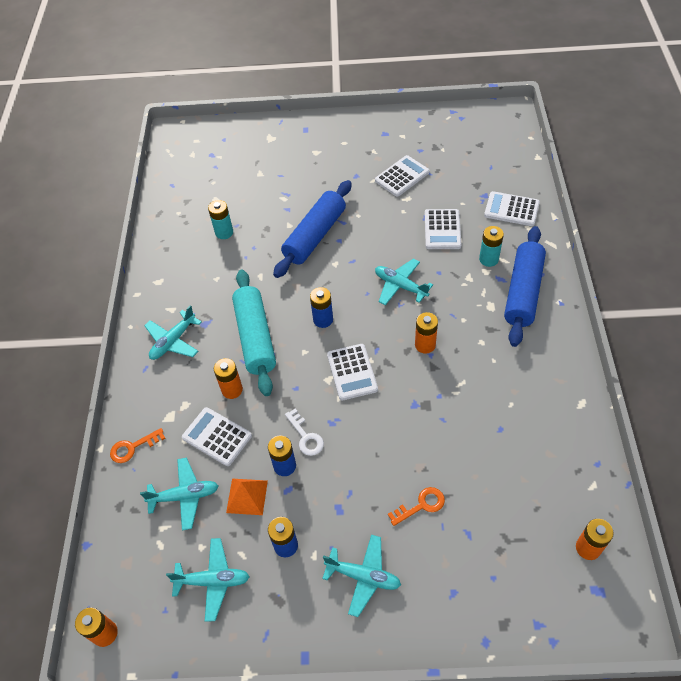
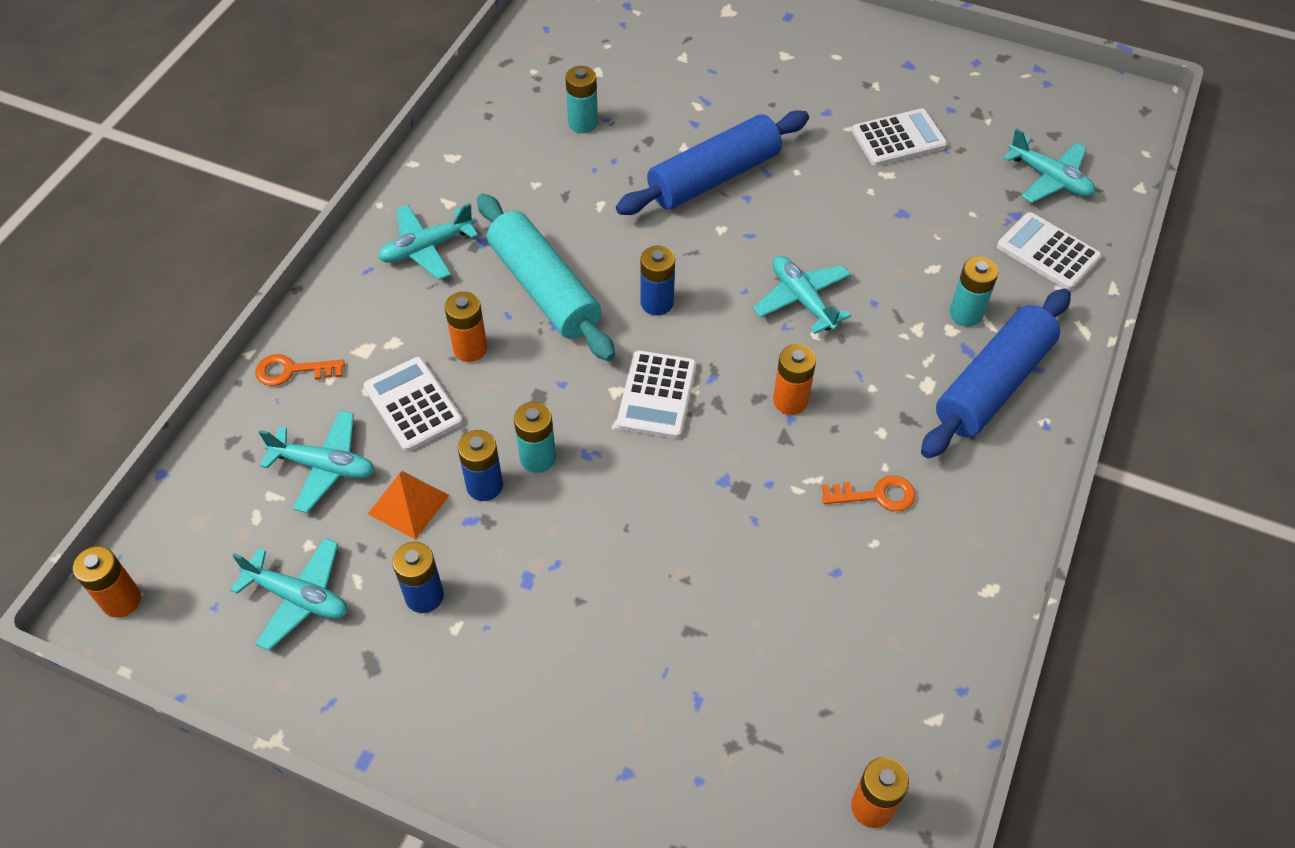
camera: 20 degrees right, 0 degrees up
turquoise rolling pin [232,270,276,396] -> turquoise rolling pin turned 45 degrees counterclockwise [477,194,615,361]
white key [285,408,324,456] -> turquoise battery [514,402,556,473]
turquoise plane [322,534,401,617] -> turquoise plane moved to [1003,128,1095,203]
orange key [388,487,445,526] -> orange key moved to [822,475,915,511]
white calculator [425,209,461,249] -> none

